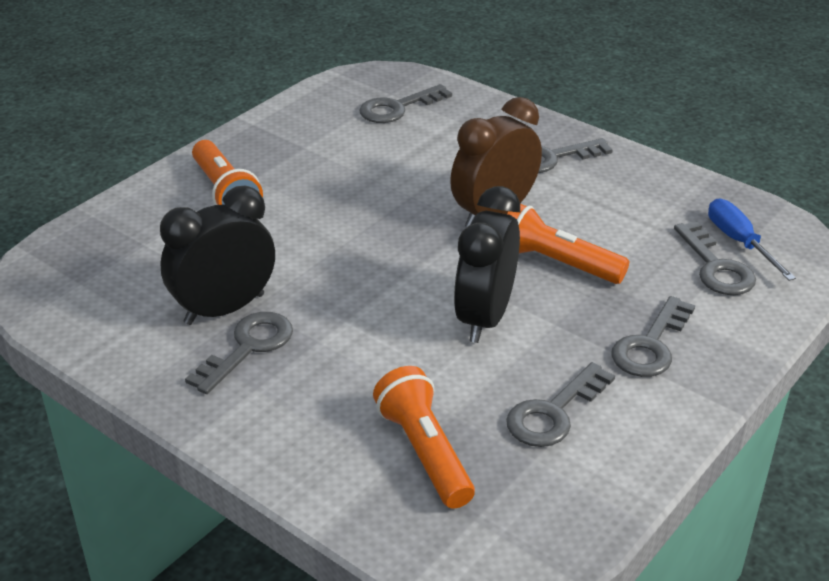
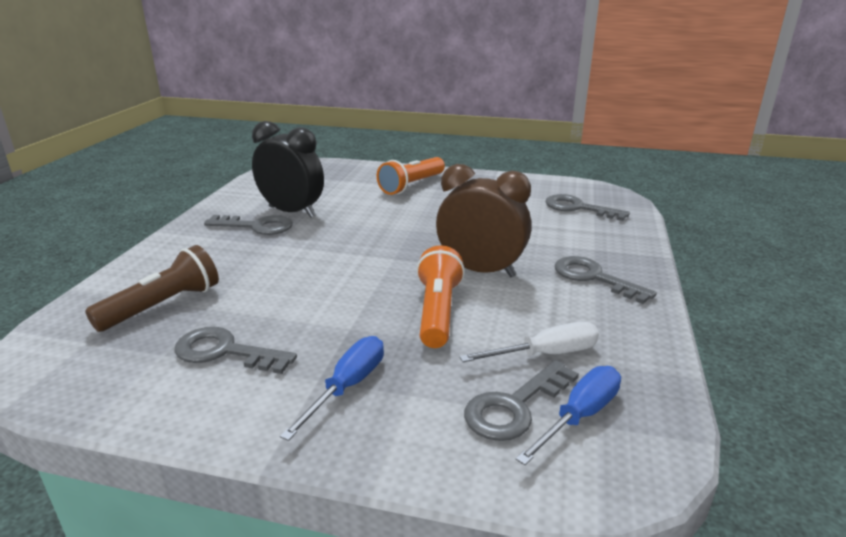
camera: 65 degrees right, 10 degrees down
orange flashlight [373,366,475,509] -> brown flashlight [85,245,219,332]
black clock [454,186,520,343] -> none
grey key [611,296,695,377] -> blue screwdriver [280,336,384,441]
none -> white screwdriver [459,322,599,362]

